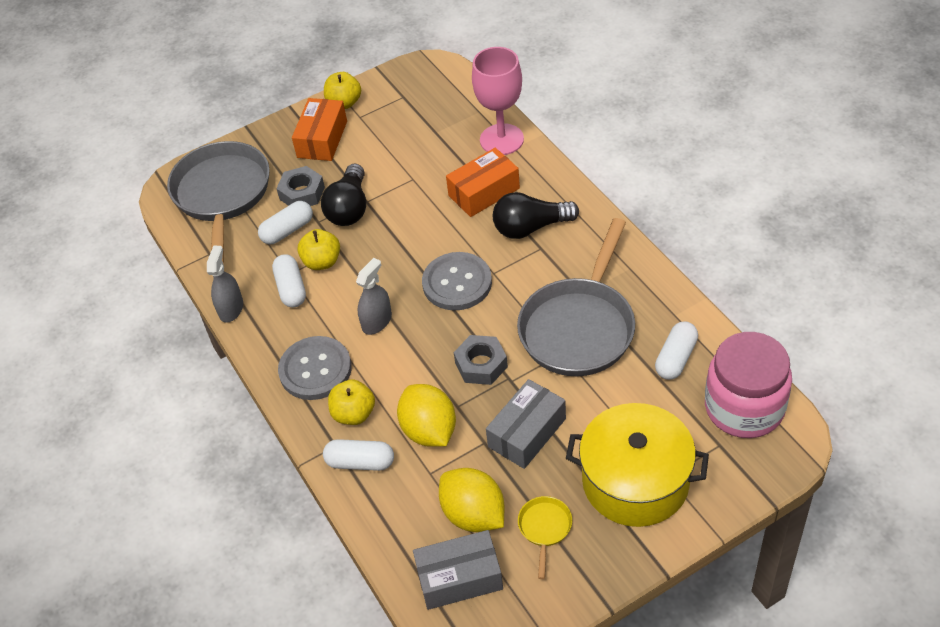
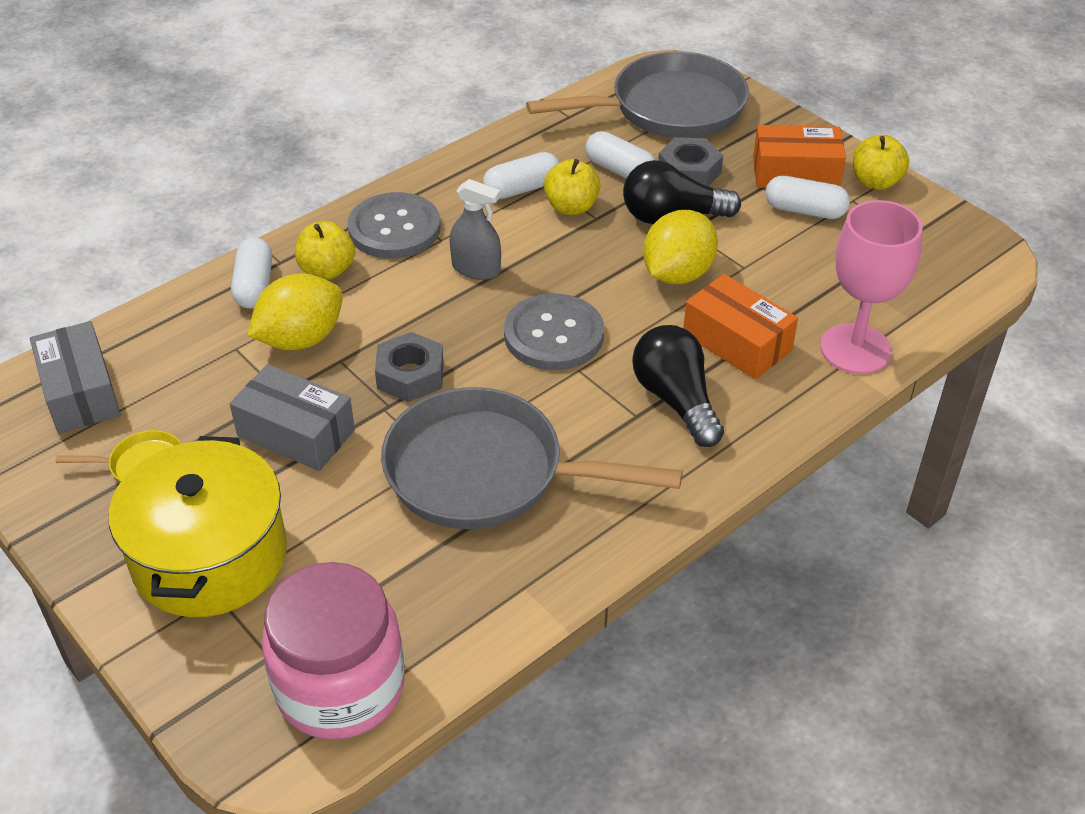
camera: 75 degrees right, 5 degrees down
grey spray bottle [207,246,243,323] -> none
yellow lemon [439,468,504,532] -> yellow lemon moved to [643,210,718,285]
white capsule [655,322,698,380] -> white capsule moved to [765,175,850,219]

